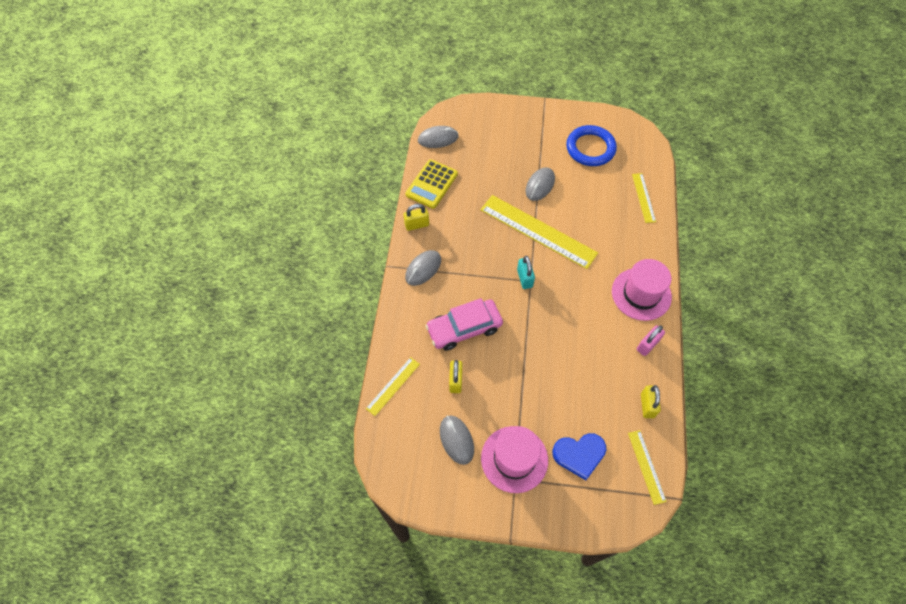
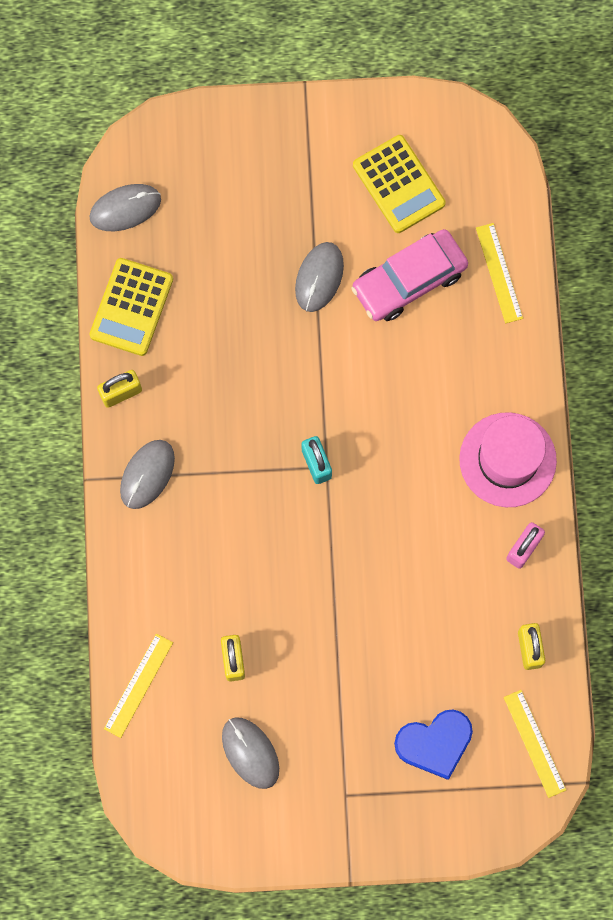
camera: 10 degrees left, 15 degrees up
pink car [426,298,503,351] -> pink car moved to [351,229,468,321]
yellow ruler [480,195,598,269] -> none
pink hat [481,426,548,493] -> none
blue ring [566,125,617,166] -> yellow calculator [353,135,446,233]

